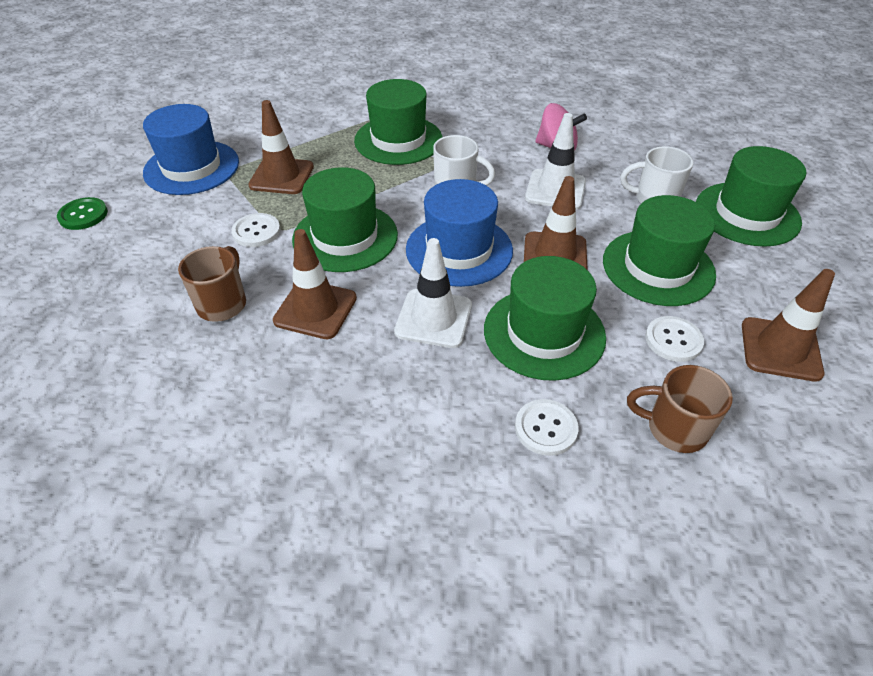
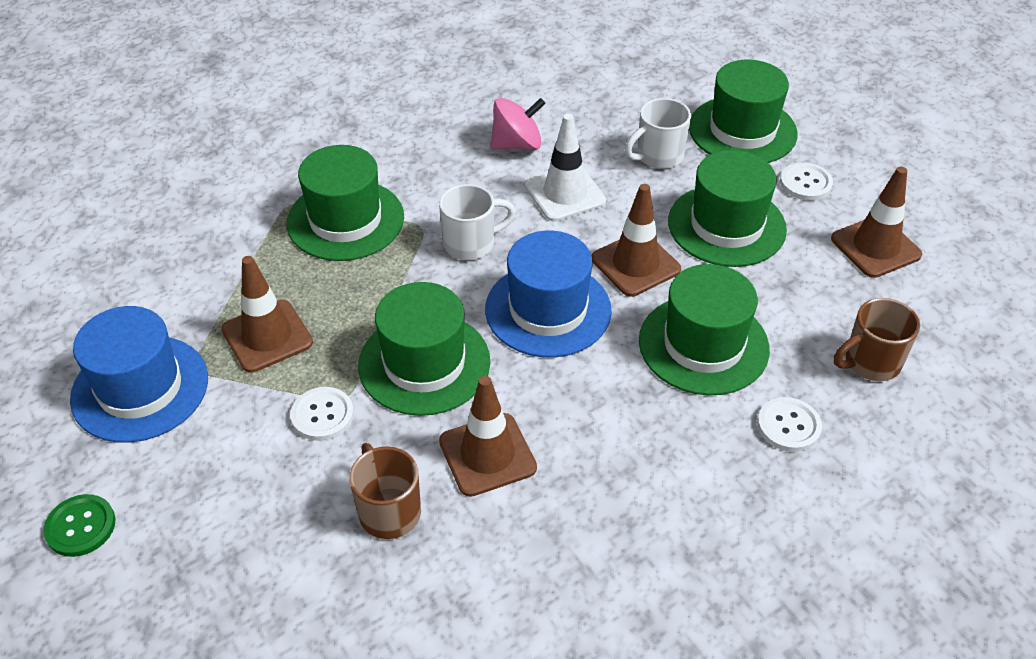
camera: 40 degrees left, 0 degrees up
white traffic cone [394,238,472,348] -> none
white button [645,316,704,362] -> white button moved to [780,162,833,201]

